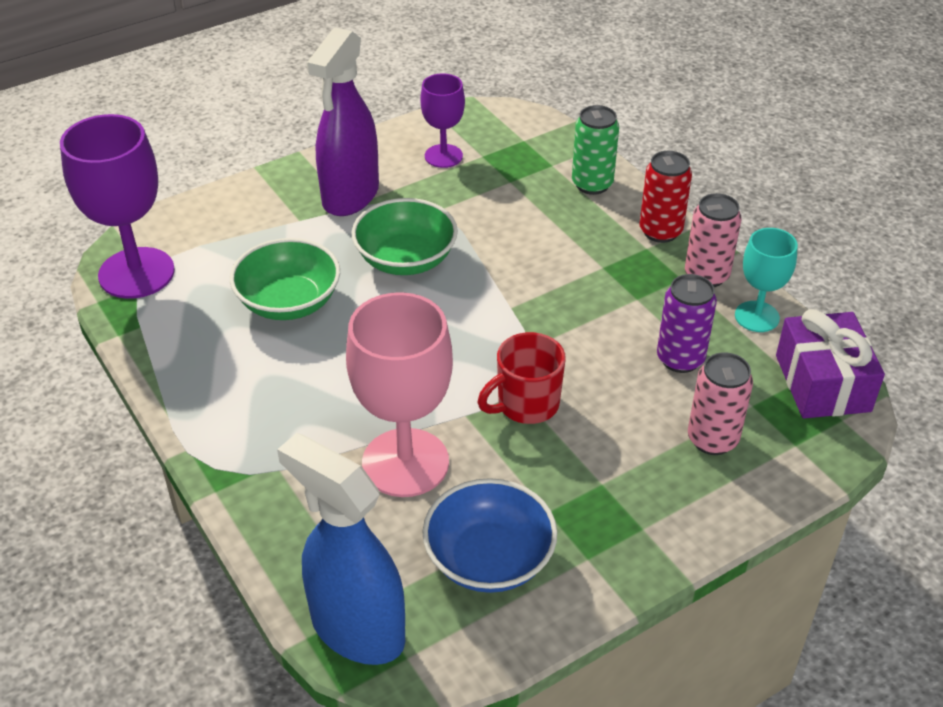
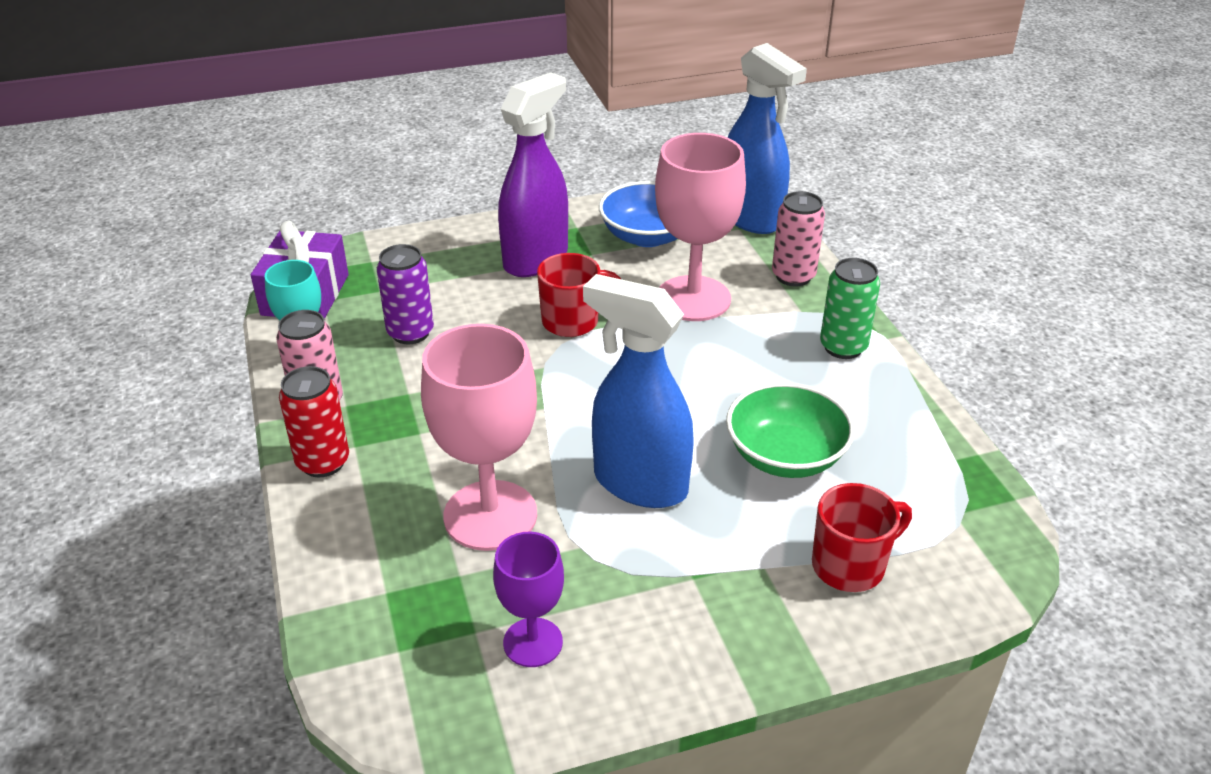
camera: 165 degrees left, 5 degrees down
purple goblet [60,114,175,299] -> none
purple spray bottle [307,27,379,216] -> purple spray bottle moved to [498,72,568,277]
green bowl [351,198,458,275] -> blue spray bottle [583,274,694,508]
green can [572,105,619,195] -> green can moved to [820,258,880,359]
pink can [688,352,753,455] -> pink can moved to [772,191,825,286]
none -> pink goblet [421,324,537,551]
none -> red mug [812,483,912,592]

